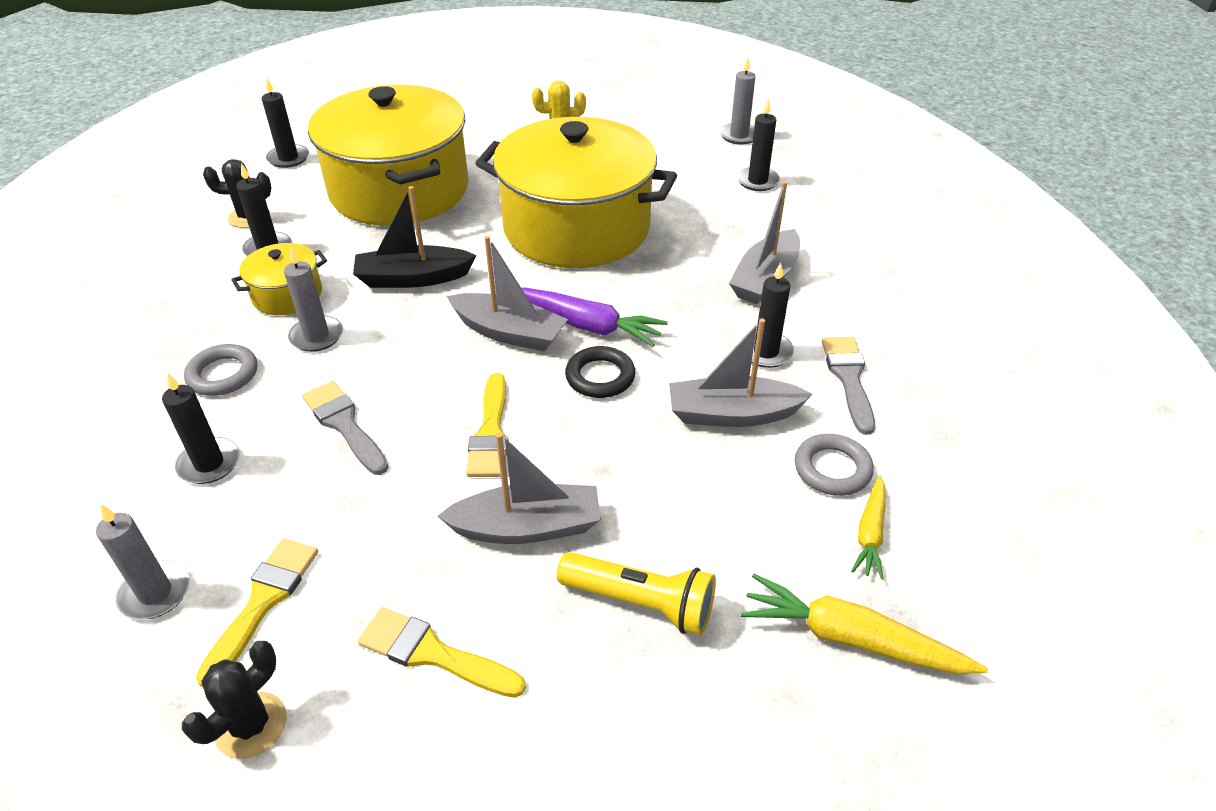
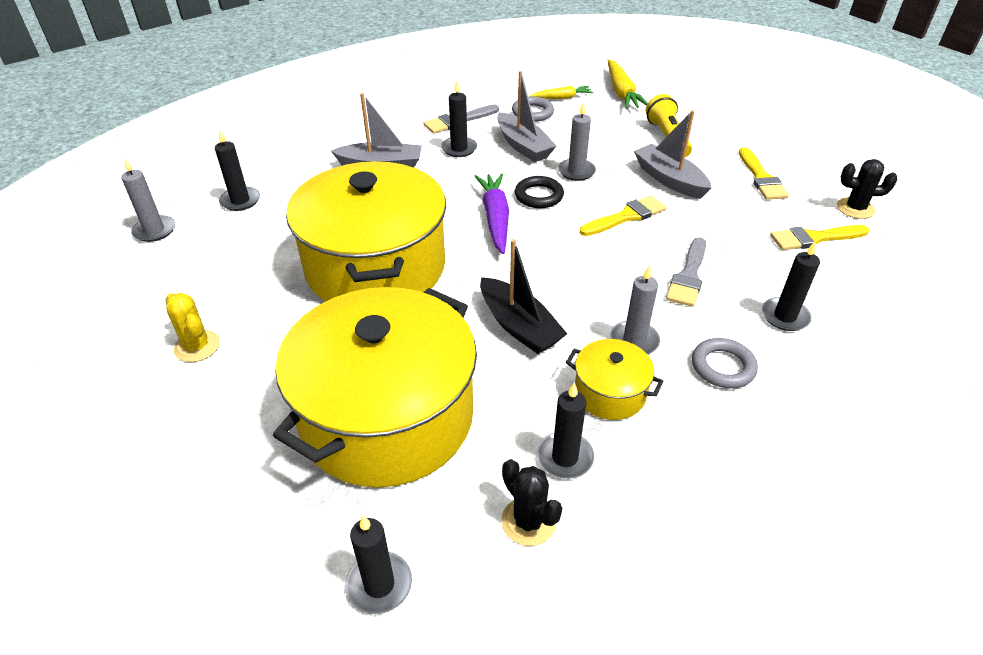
camera: 120 degrees left, 0 degrees up
grey candle [96,504,190,620] -> grey candle moved to [558,101,596,181]
grey boat [447,236,568,352] -> none

